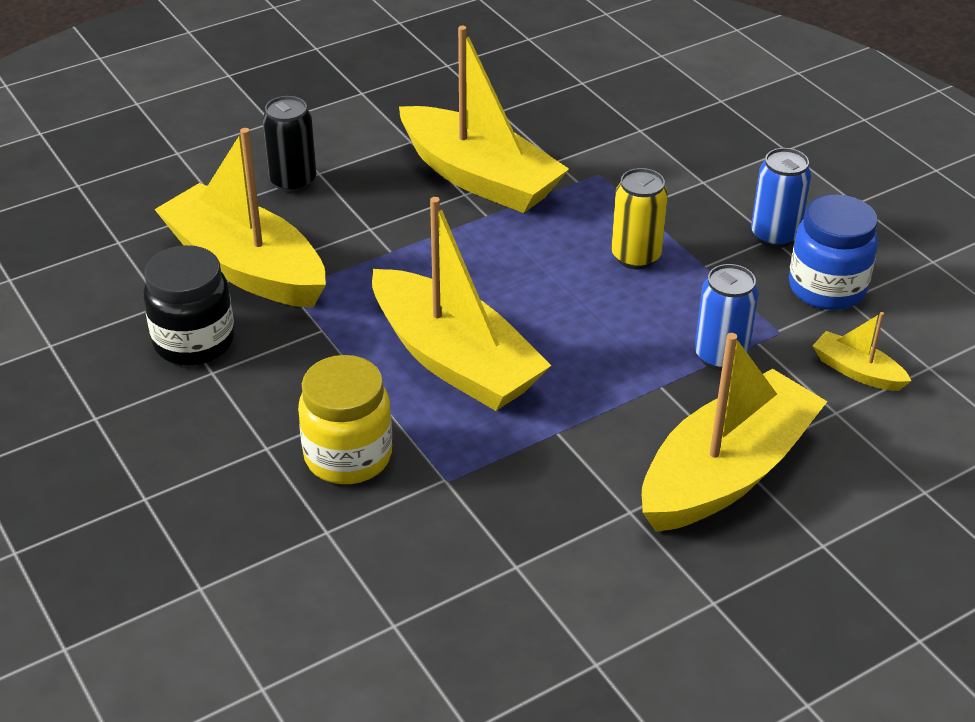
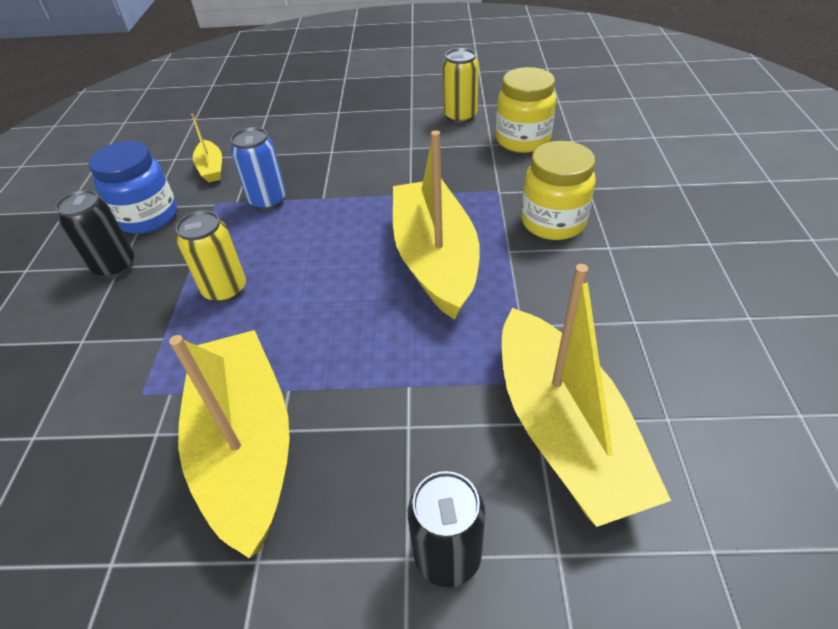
camera: 145 degrees left, 5 degrees up
black jar [143,245,235,366] -> none
yellow boat [642,333,828,532] -> none
blue can [751,148,811,248] -> black can [55,190,134,279]
none -> yellow can [443,48,479,124]
none -> yellow jar [496,67,556,153]

